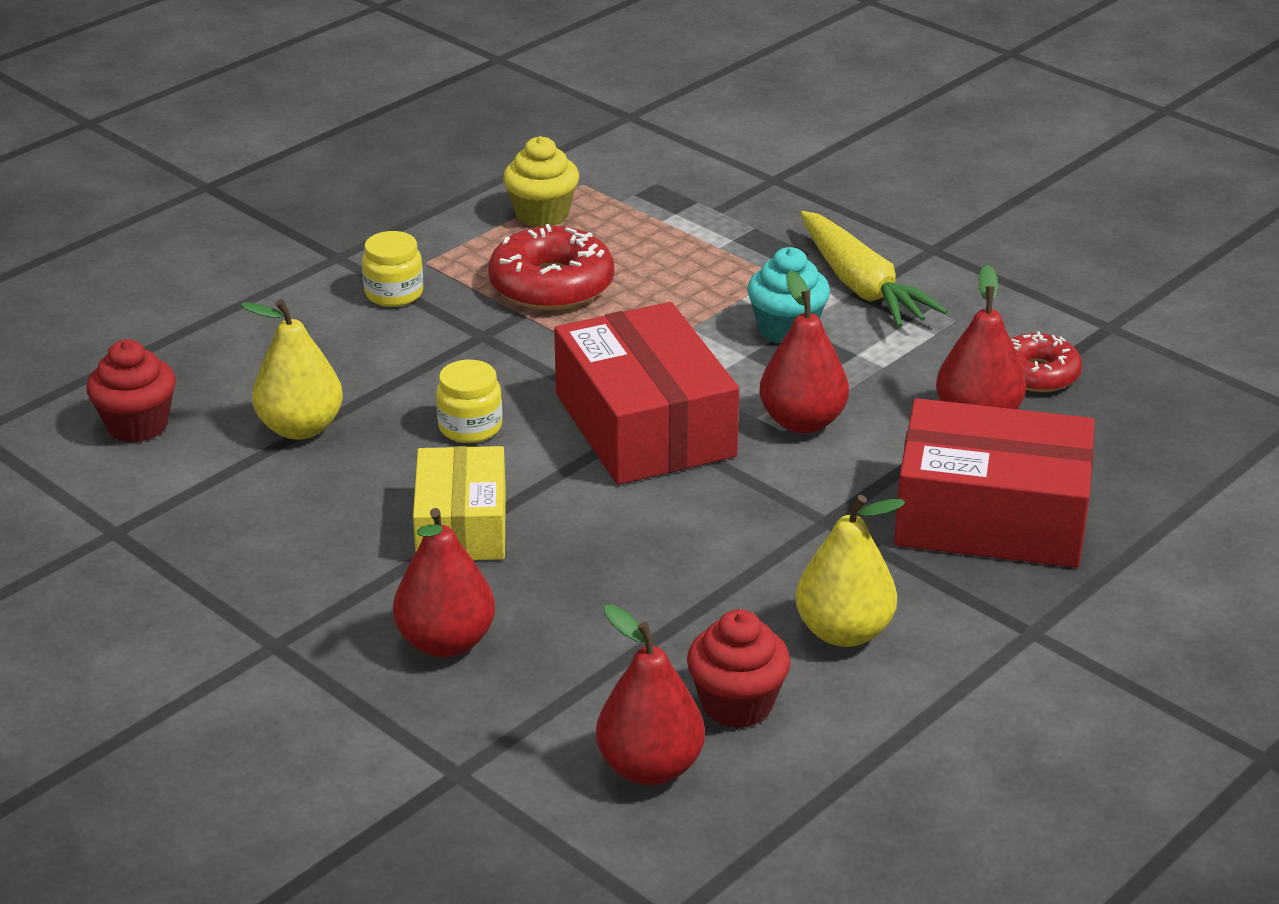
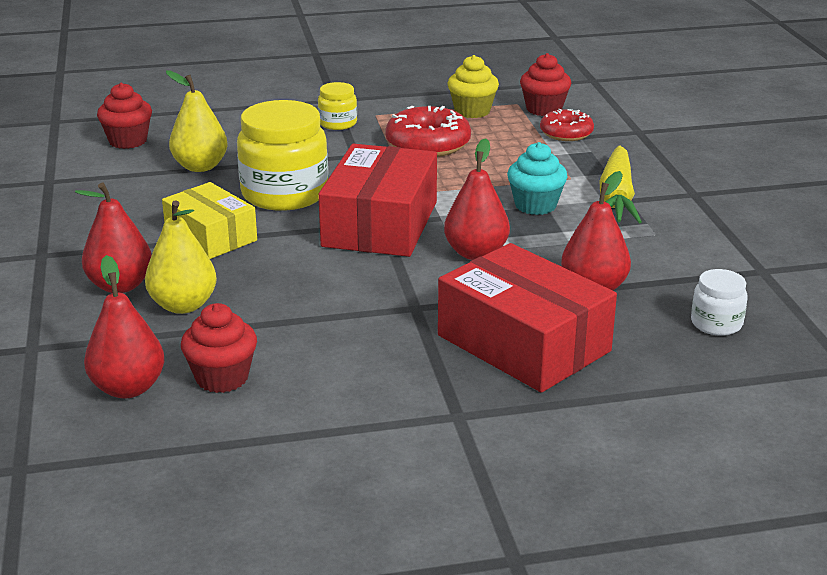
camera: 35 degrees right, 5 degrees down
yellow box [413,446,506,560] -> yellow box turned 75 degrees counterclockwise [162,182,257,259]
yellow jar [436,360,502,443] -> yellow jar [237,100,328,211], size x2.02
yellow pear [795,495,905,647] -> yellow pear moved to [145,201,217,314]
red donut [1011,332,1082,392] -> red donut moved to [540,109,594,141]
none -> red cupcake [520,53,572,116]
none -> white jar [691,269,748,336]

